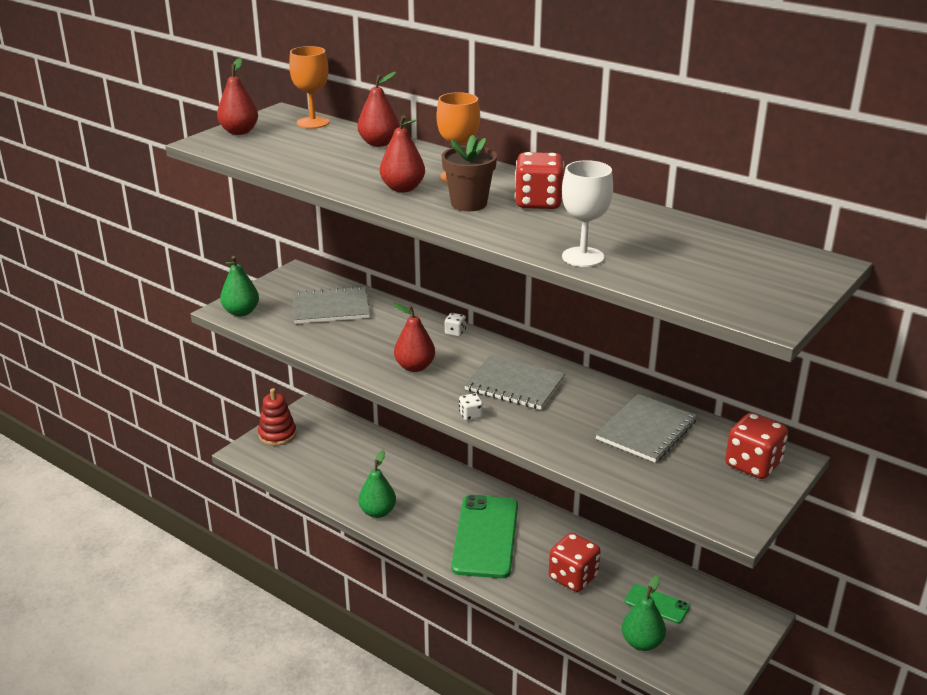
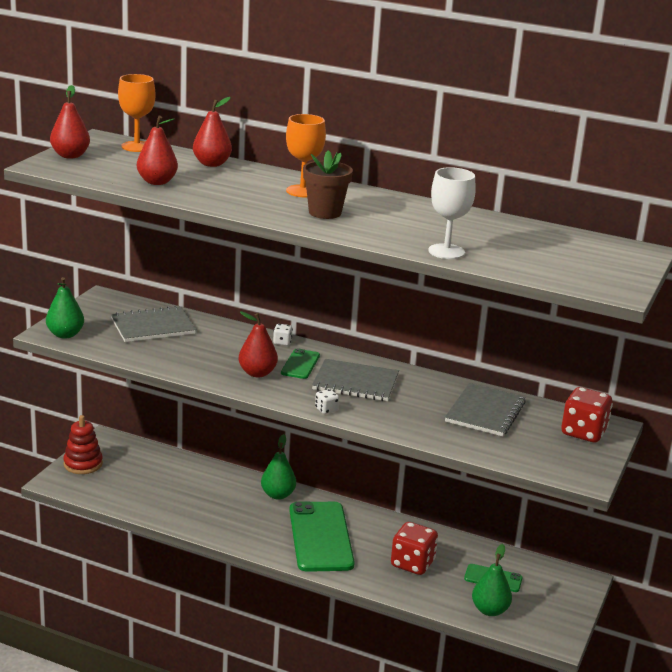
camera: 15 degrees left, 5 degrees down
green pear [359,450,396,518] -> green pear moved to [261,434,296,500]
red pear [380,115,425,193] -> red pear moved to [137,116,178,185]
red dice [514,152,564,209] -> none
none -> green phone [281,348,320,379]

